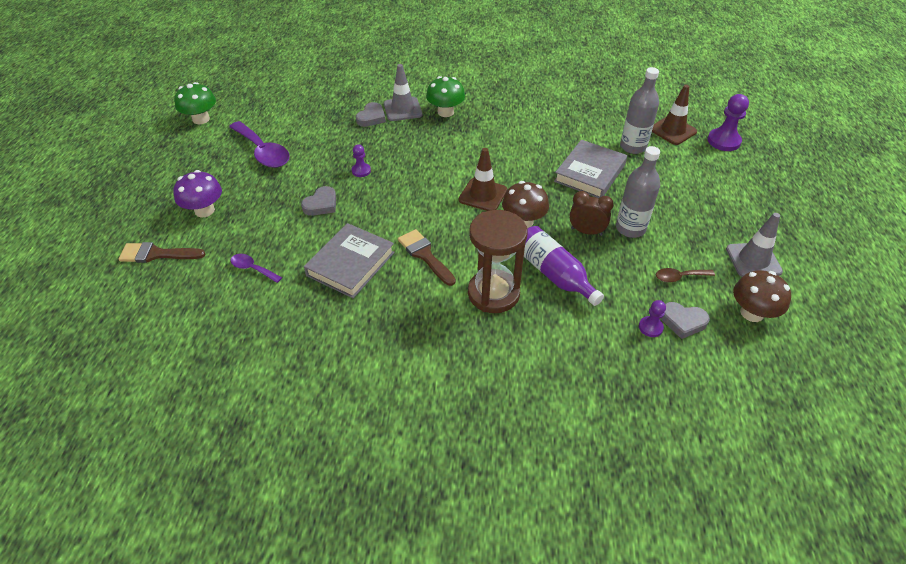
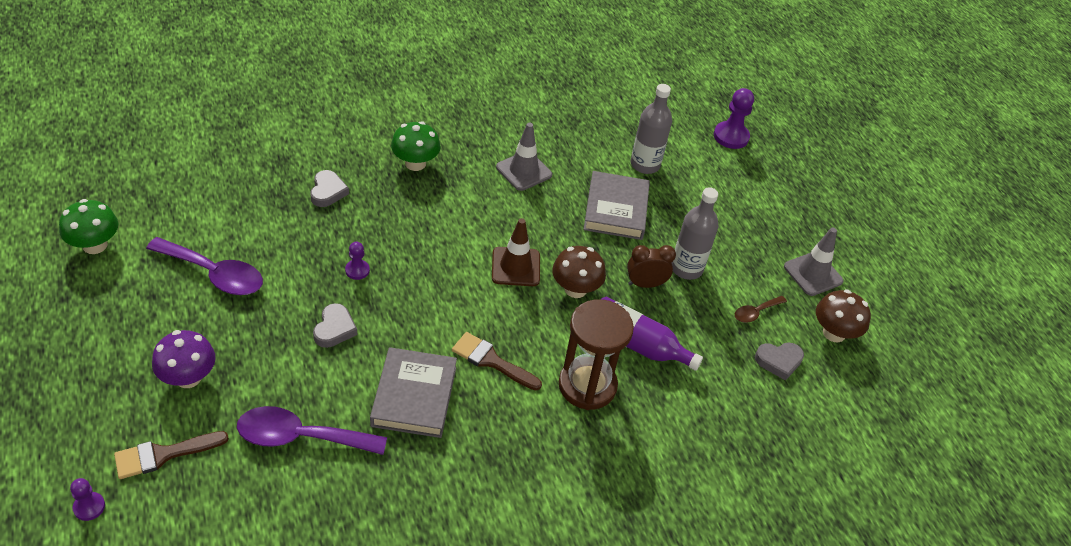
camera: 30 degrees left, 0 degrees up
purple spoon [231,254,282,283] -> purple spoon [237,406,387,455], size x1.98
grey traffic cone [384,64,422,121] -> grey traffic cone moved to [496,123,552,191]
purple pawn [639,300,666,337] -> purple pawn moved to [70,478,105,521]
brown traffic cone [652,85,697,145] -> none

